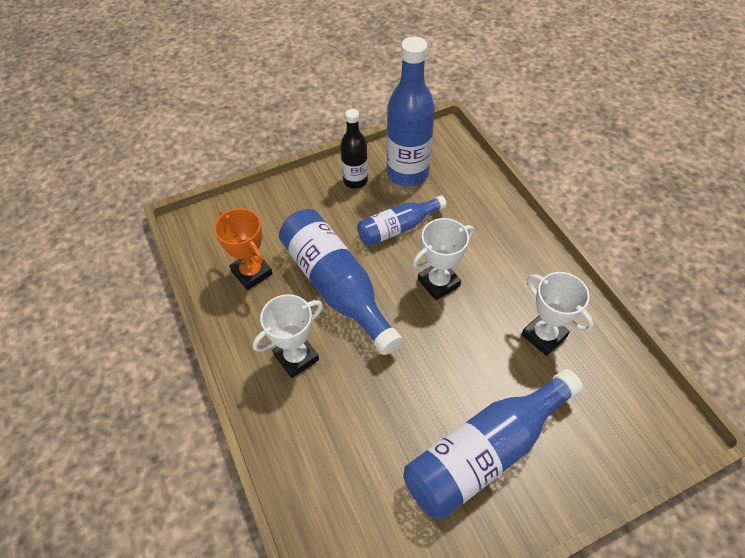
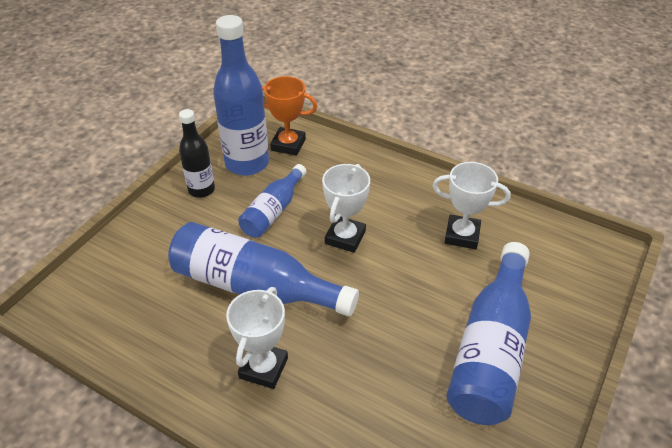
camera: 35 degrees left, 10 degrees down
orange trophy [214,208,273,290] -> orange trophy moved to [262,76,317,156]

